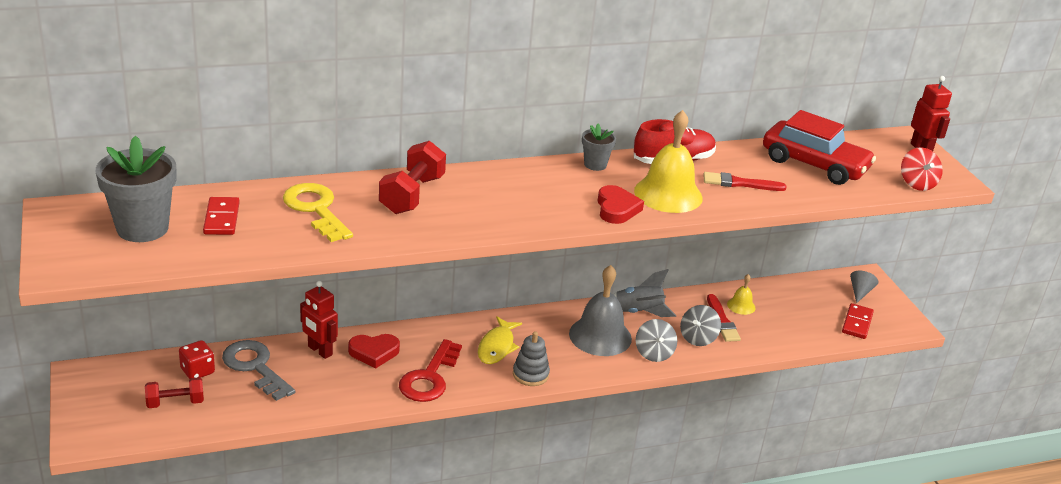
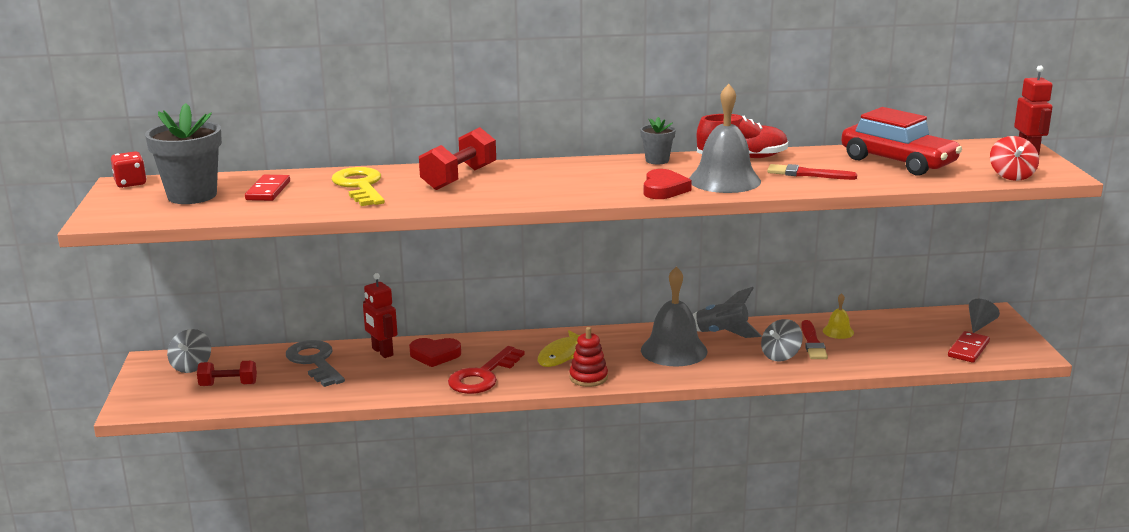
camera: 15 degrees right, 10 degrees down
red dice [179,340,215,379] -> red dice moved to [111,151,147,188]
grey stacking toy [513,331,550,386] -> red stacking toy [569,327,608,387]
yellow bell [634,110,703,213] -> grey bell [689,84,761,193]
grey spinning top [636,319,677,362] -> grey spinning top moved to [167,329,211,373]

